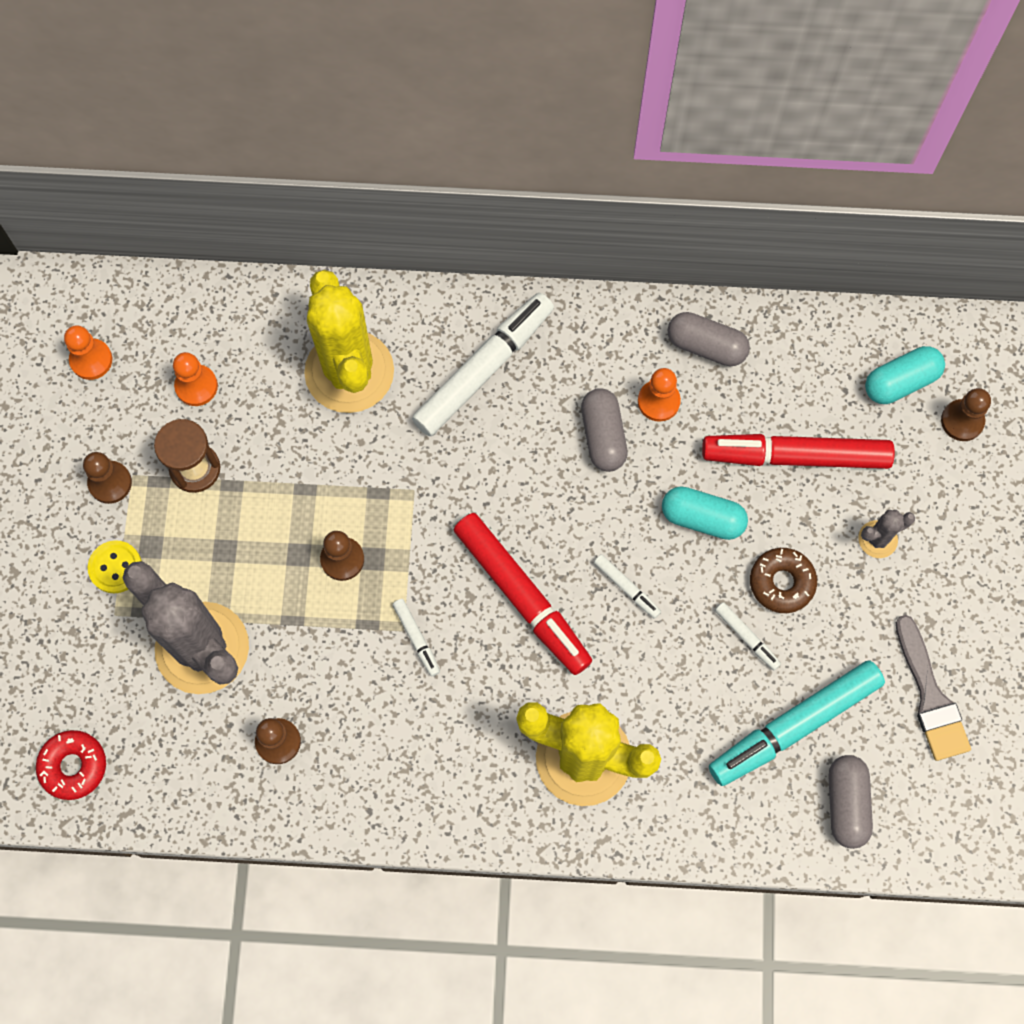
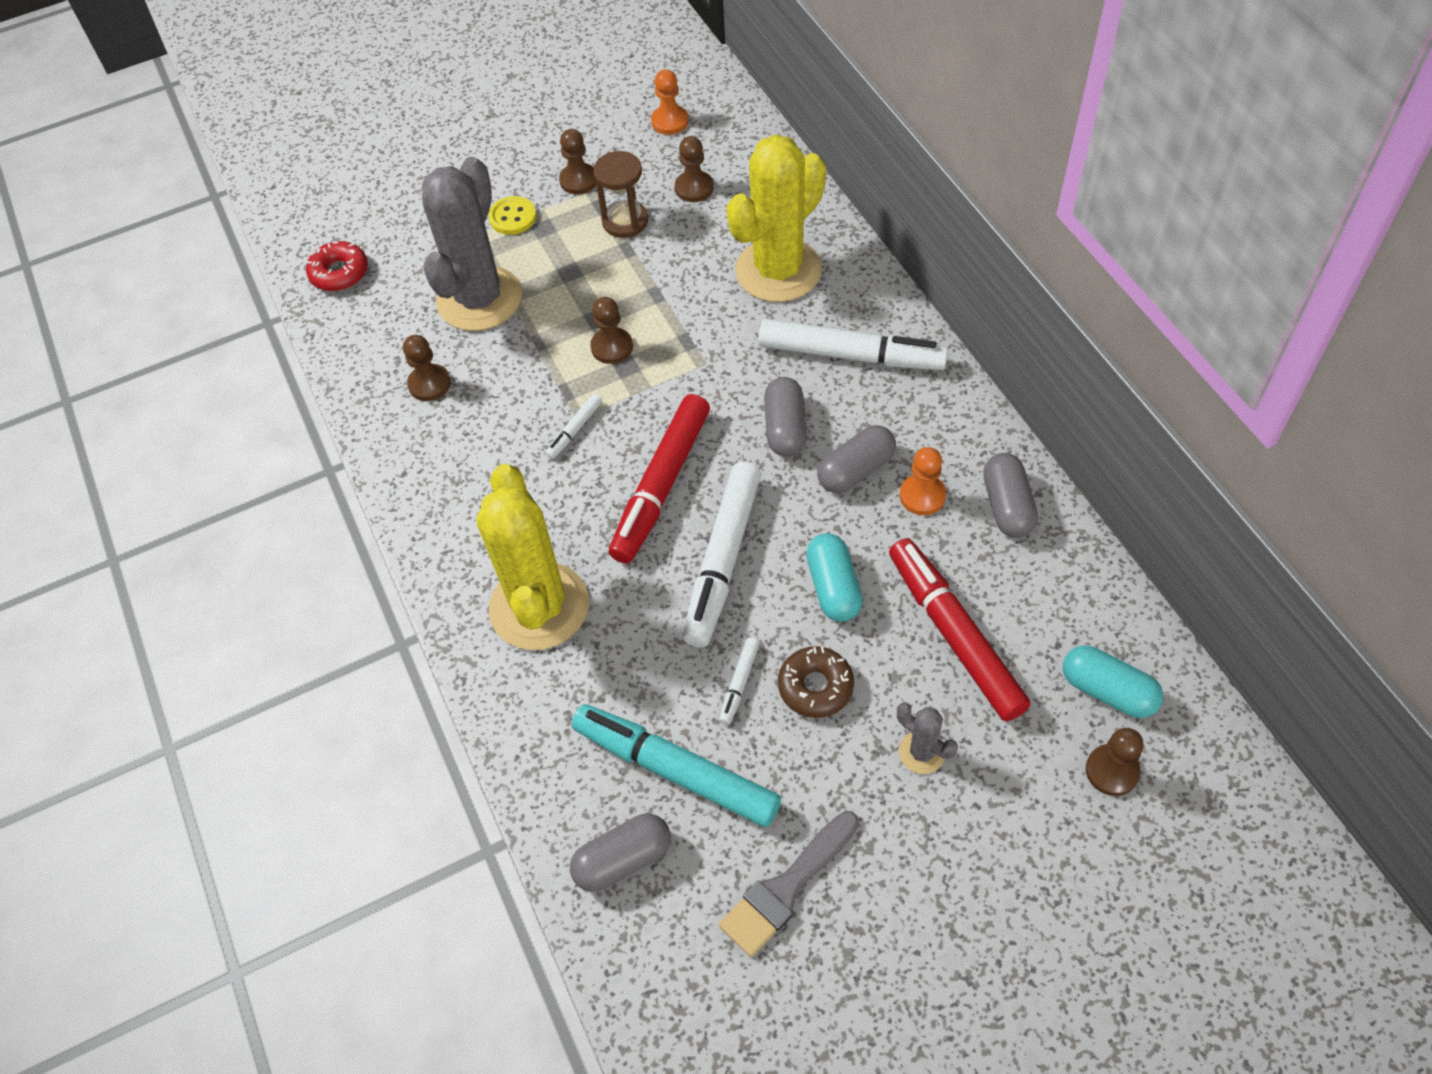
camera: 65 degrees right, 15 degrees down
orange pawn [173,352,218,406] -> brown pawn [675,136,714,202]
white marker [594,554,661,619] -> white marker [683,462,761,647], size x2.30
none -> grey capsule [764,377,807,457]

